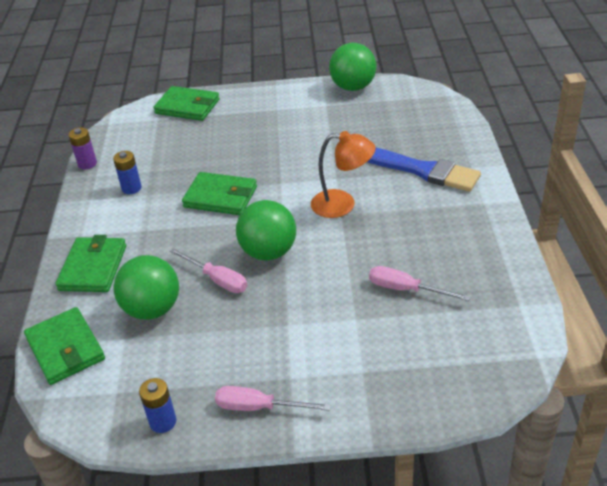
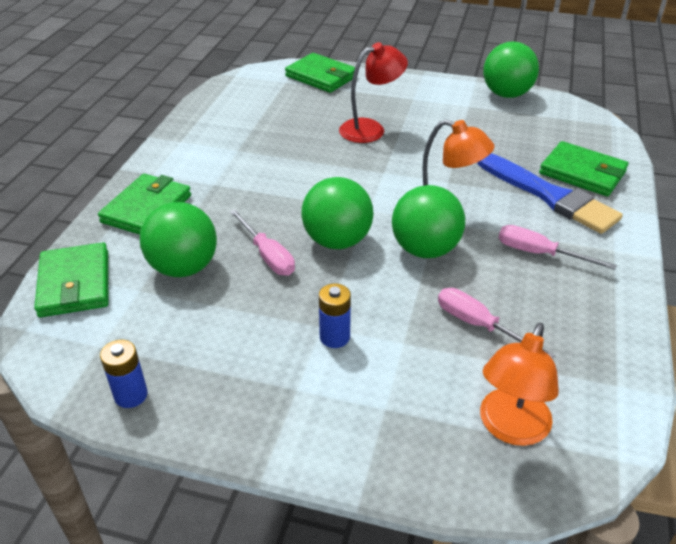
camera: 15 degrees right, 0 degrees up
purple battery [68,127,97,170] -> none
blue battery [113,151,142,194] -> blue battery moved to [319,283,351,348]
green wallet [182,172,257,215] -> green wallet moved to [539,141,629,197]
pink screwdriver [215,386,331,411] -> pink screwdriver moved to [499,225,617,270]
none -> red lamp [339,42,408,143]
none -> green ball [392,185,465,258]
none -> orange lamp [480,323,559,446]

